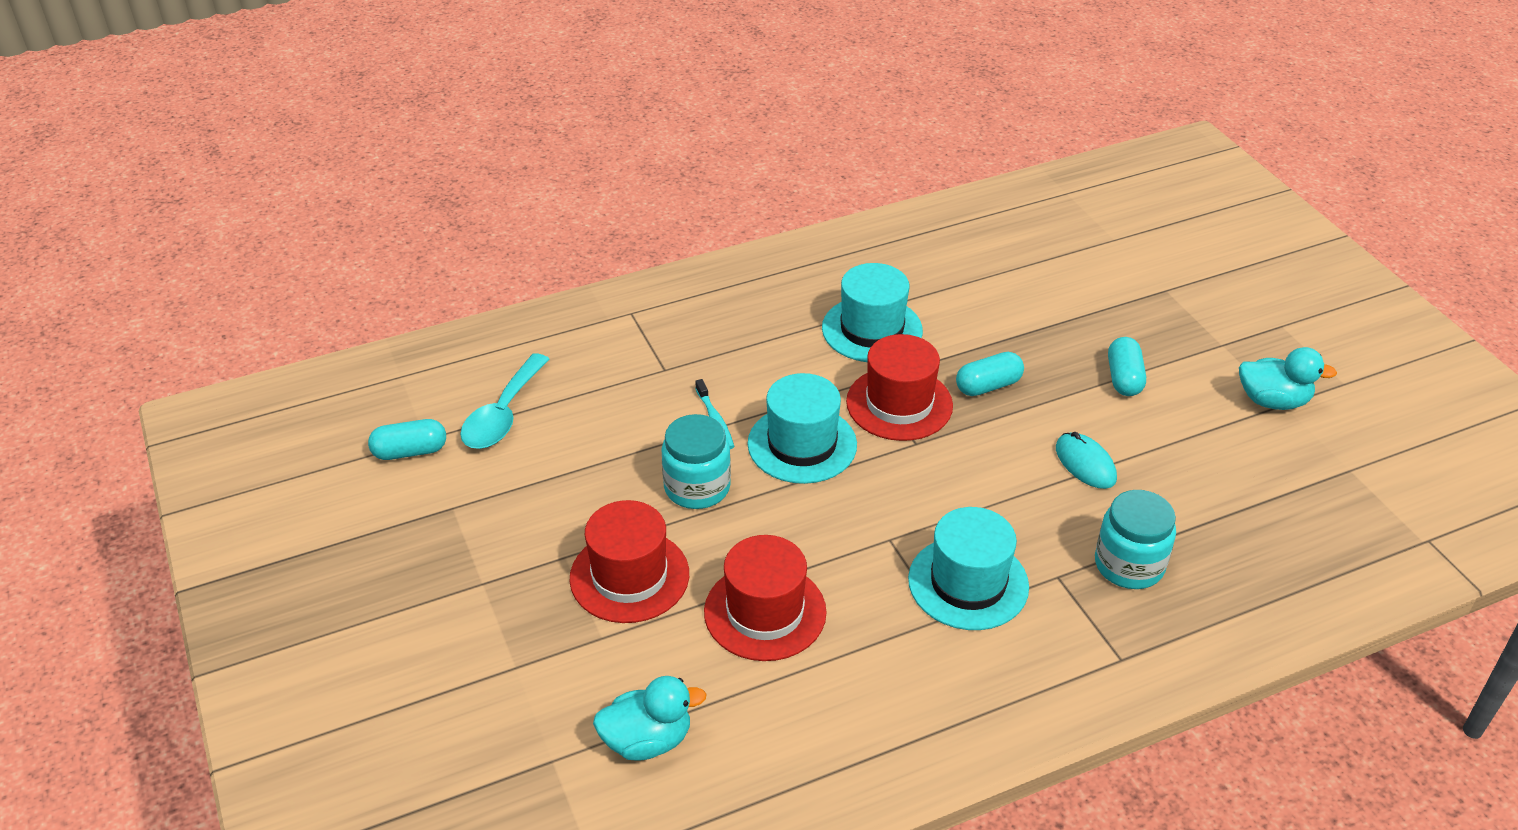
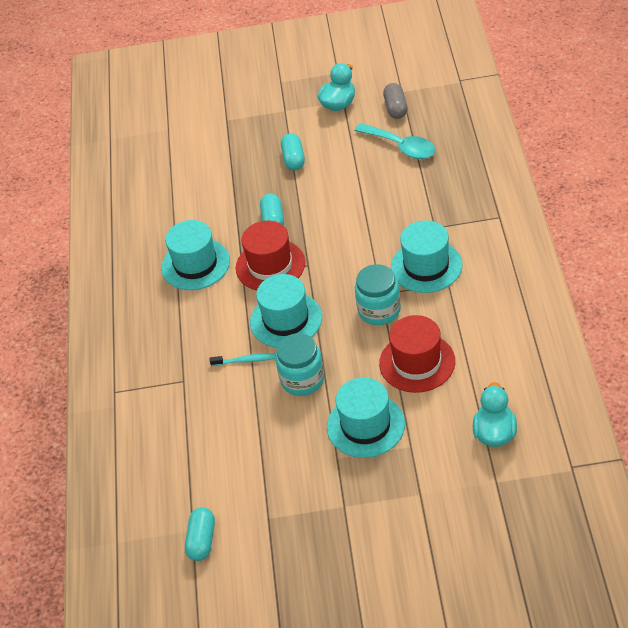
camera: 65 degrees left, 5 degrees up
turquoise spoon [460,353,550,449] -> turquoise spoon moved to [354,123,435,159]
red hat [569,500,689,623] -> turquoise hat [327,377,405,458]
turquoise mouse [1056,432,1117,489] -> none
turquoise jar [1095,490,1176,589] -> turquoise jar moved to [355,264,401,325]
turquoise capsule [1108,337,1146,396] -> turquoise capsule turned 60 degrees clockwise [281,133,305,170]
none -> grey capsule [383,83,408,119]

